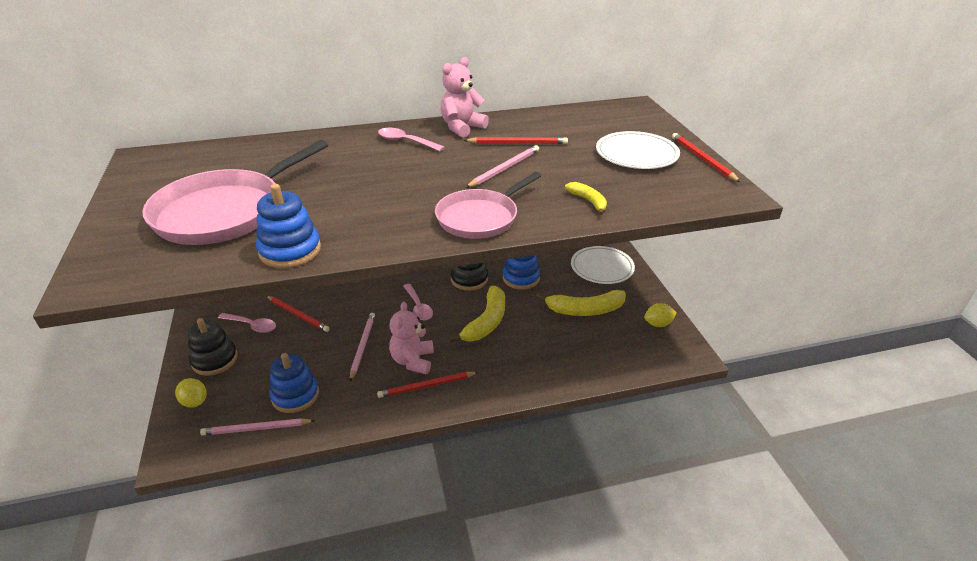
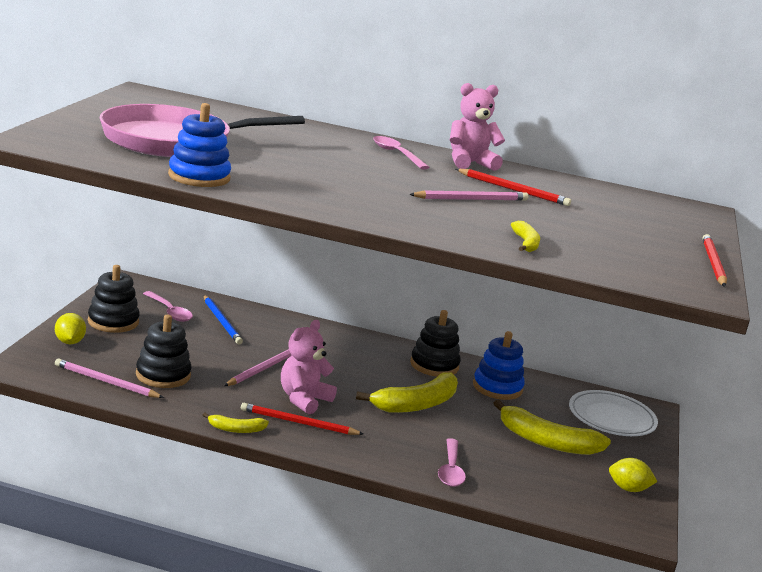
camera: 25 degrees right, 15 degrees down
red pencil [267,296,330,332] -> blue pencil [204,295,243,345]
blue stacking toy [269,353,319,413] -> black stacking toy [136,315,192,388]
pink spoon [403,284,433,321] -> pink spoon moved to [438,438,466,487]
pink pan [435,172,542,239] -> none
white plate [596,131,680,169] -> none
none -> yellow banana [203,413,269,433]

